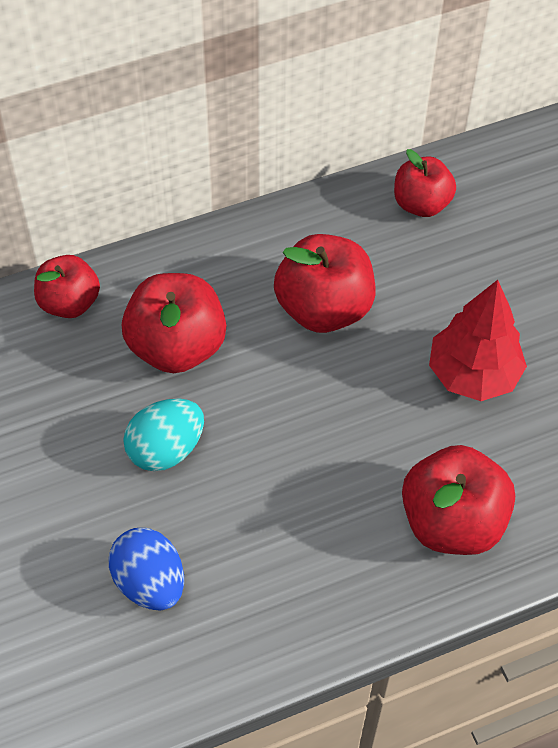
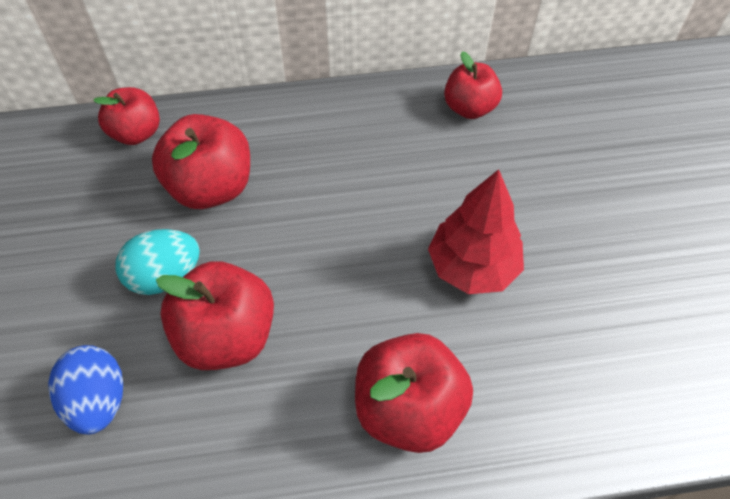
camera: 15 degrees right, 0 degrees up
red apple [274,234,375,333] -> red apple moved to [156,261,274,370]

